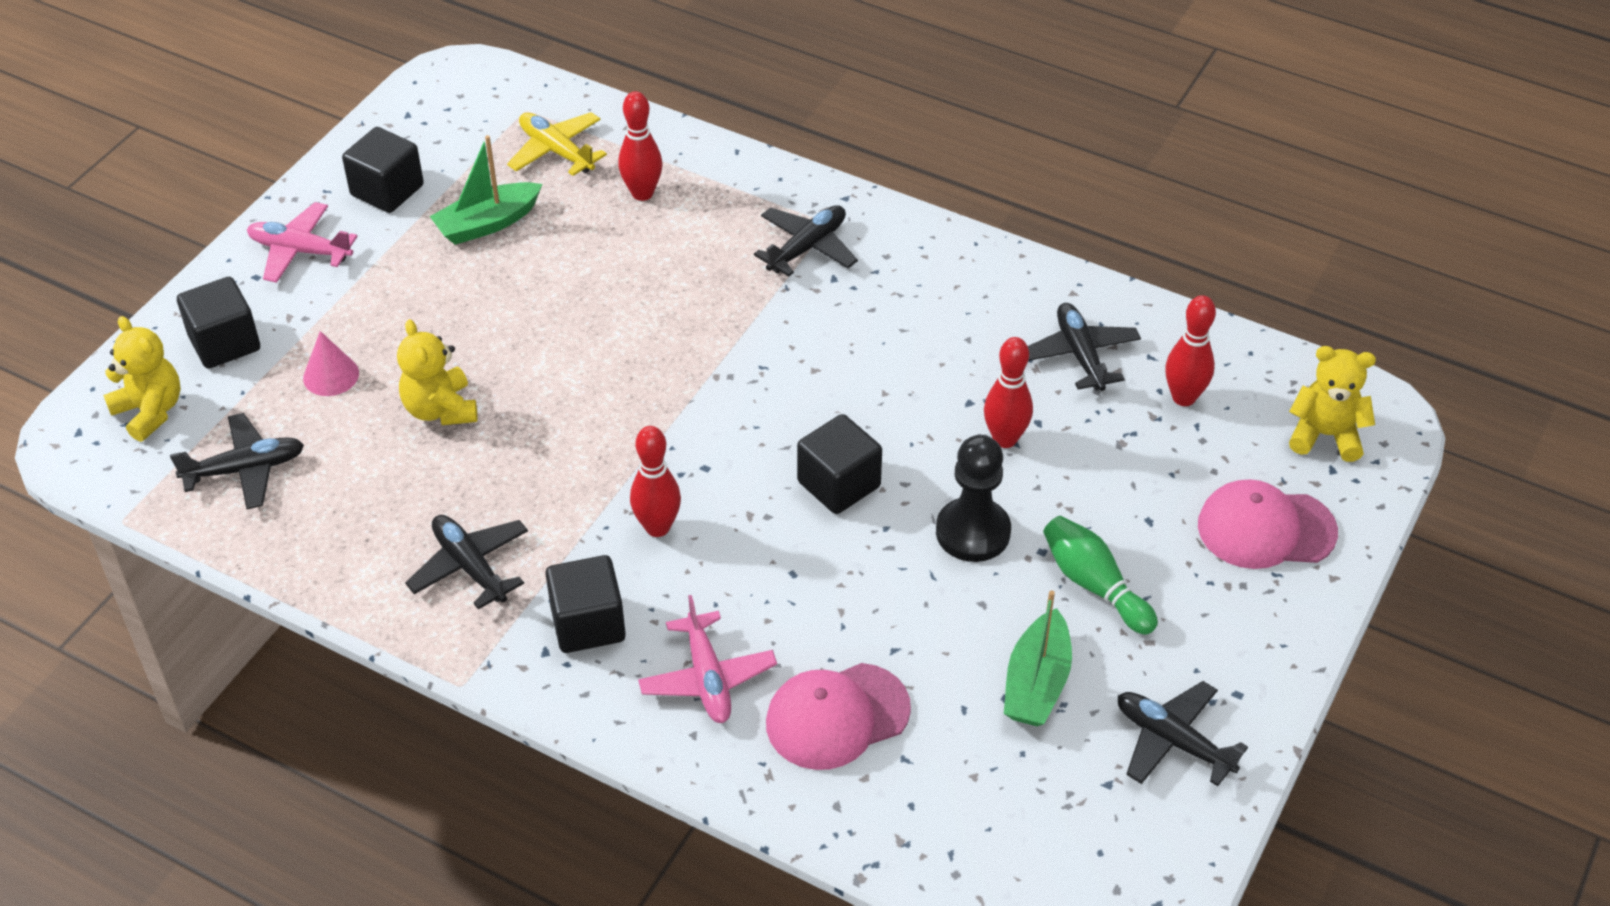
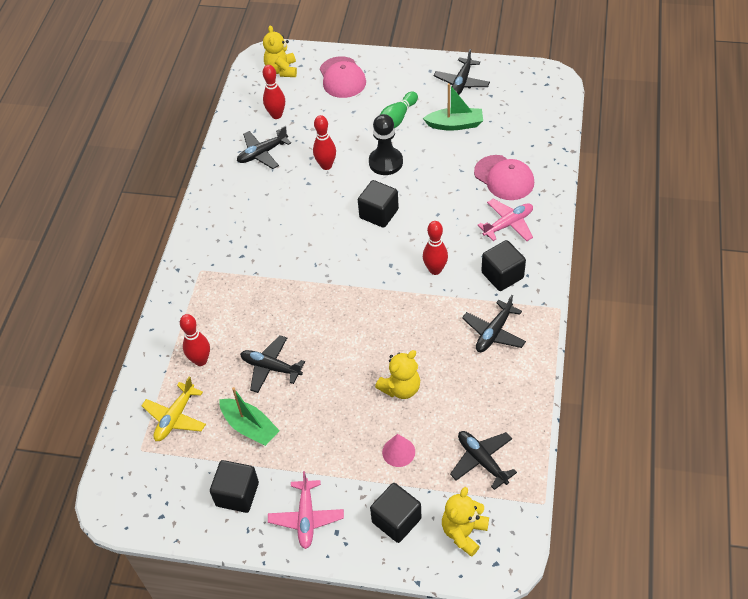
camera: 105 degrees left, 5 degrees up
black plane [754,205,858,277] -> black plane moved to [240,335,305,393]

